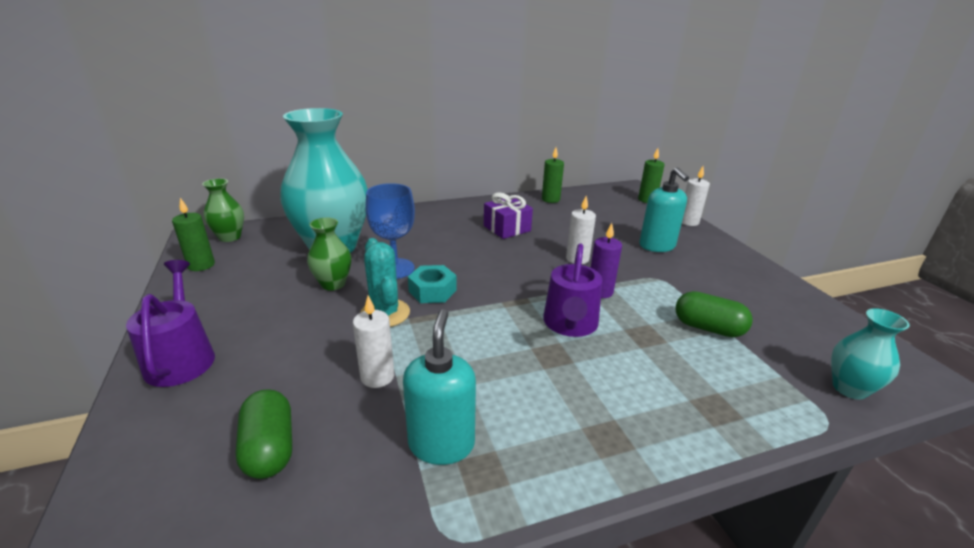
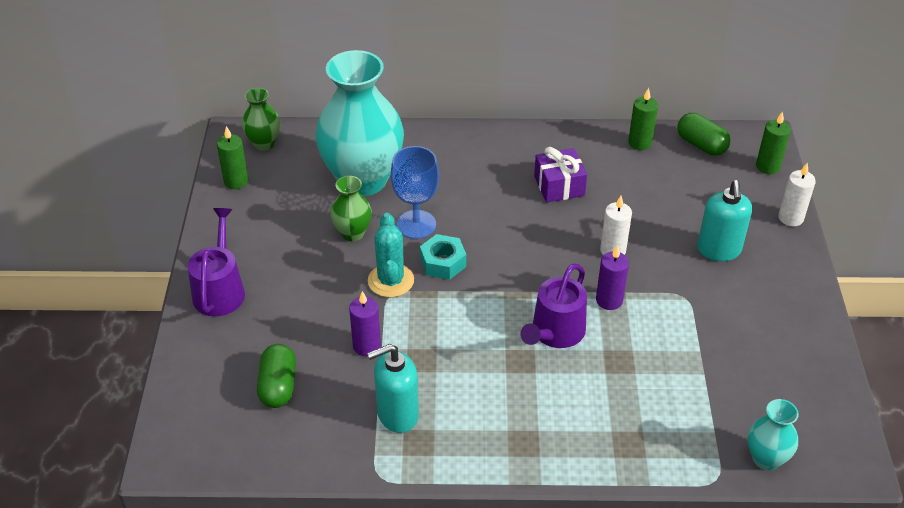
camera: 20 degrees right, 15 degrees up
white candle [353,295,394,388] -> purple candle [349,291,381,356]
turquoise soap dispenser [403,309,476,465] -> turquoise soap dispenser turned 135 degrees counterclockwise [367,344,419,433]
green capsule [675,291,753,337] -> green capsule moved to [677,113,731,156]

